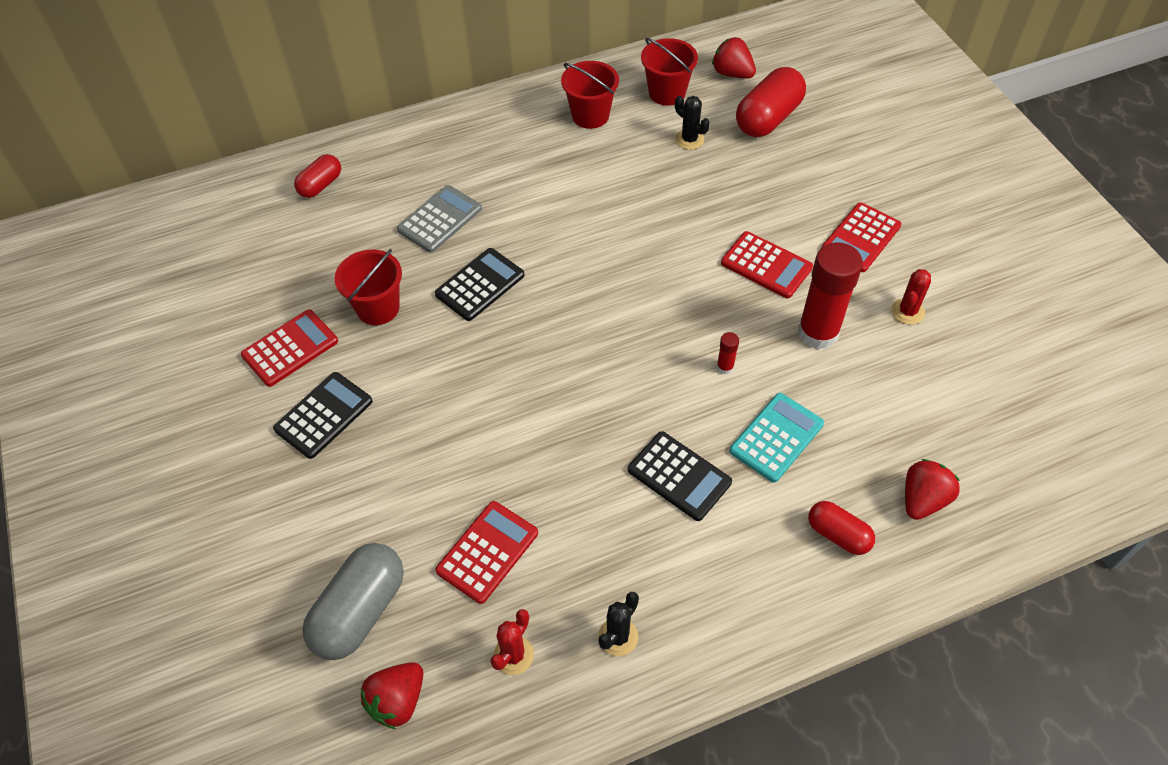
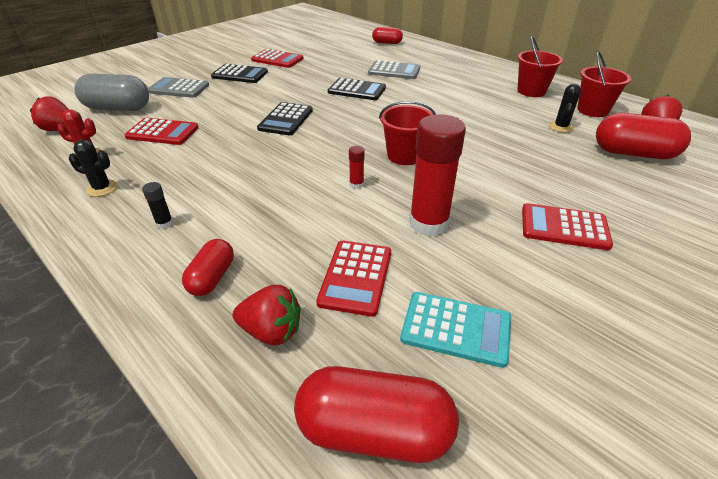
camera: 65 degrees right, 15 degrees down
red bucket [335,249,402,325] -> red bucket moved to [379,101,436,165]
black calculator [628,431,732,521] -> black calculator moved to [257,102,313,135]
red calculator [721,231,813,298] -> red calculator moved to [316,240,391,317]
turquoise calculator [729,393,824,483] -> turquoise calculator moved to [400,292,511,368]
red cactus [891,269,931,325] -> none
none -> black glue stick [142,182,173,229]
none -> grey calculator [148,77,209,98]
none -> red capsule [294,366,459,463]

